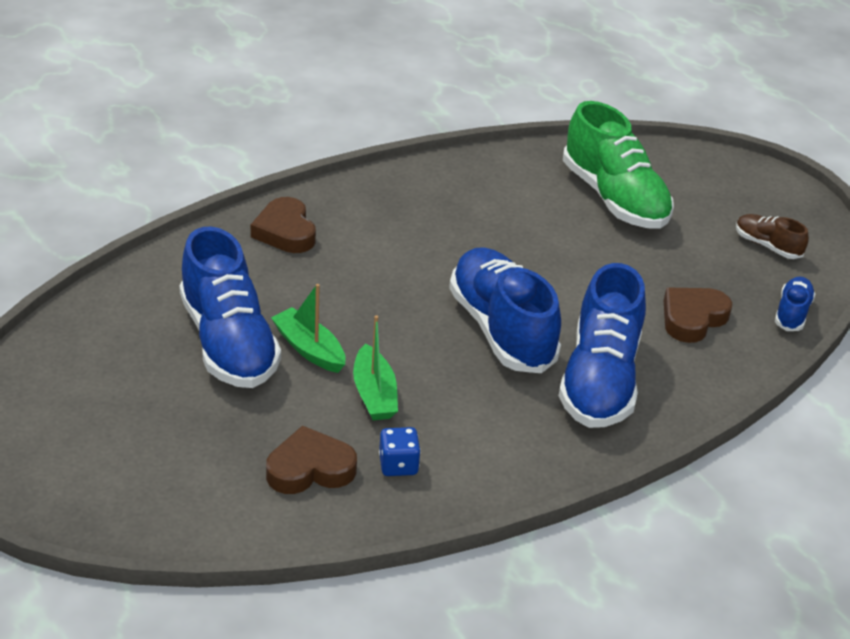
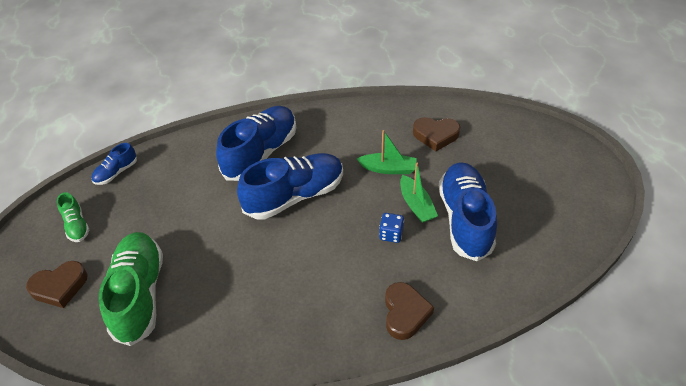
camera: 155 degrees left, 10 degrees up
green boat [353,315,398,420] -> green boat turned 90 degrees clockwise [357,130,417,174]
blue dice [379,427,421,476] -> blue dice moved to [379,213,404,243]
blue shoe [449,247,561,373] -> blue shoe turned 120 degrees counterclockwise [237,153,343,220]
brown heart [664,288,732,343] -> brown heart moved to [26,261,87,308]
brown shoe [736,214,809,259] -> green shoe [57,192,90,242]

